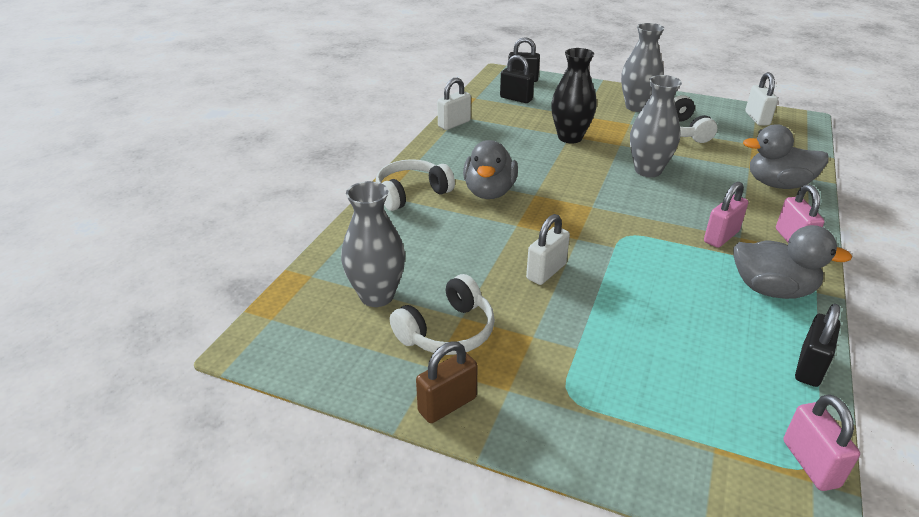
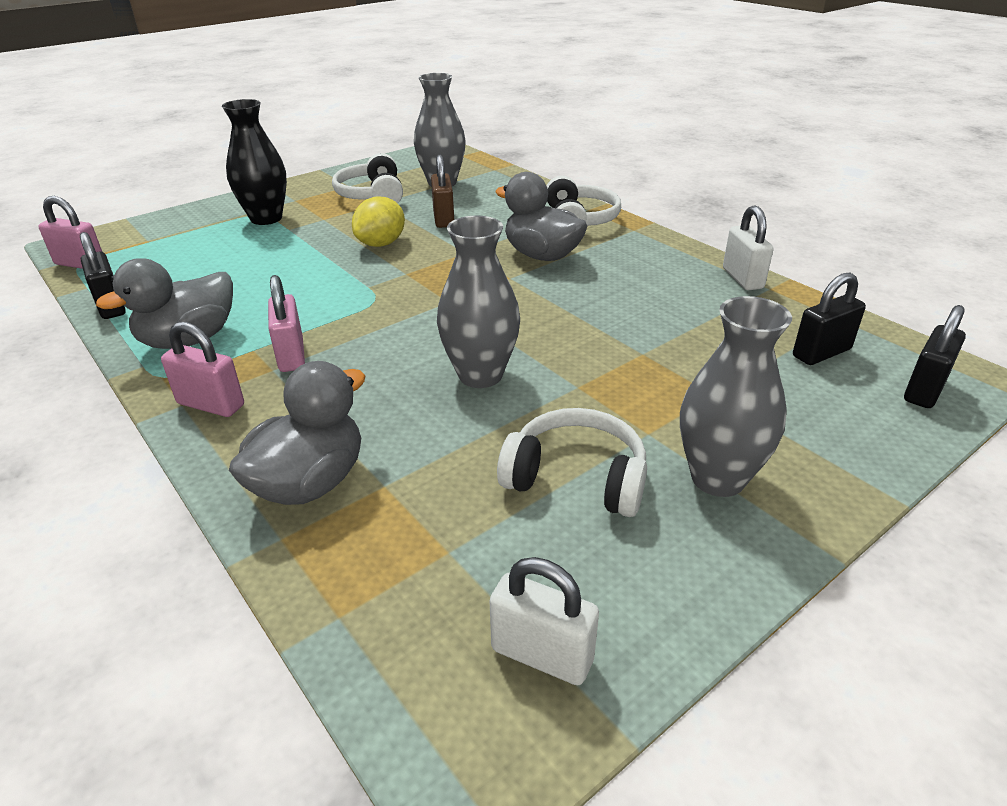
camera: 120 degrees right, 0 degrees up
brown padlock [416,341,478,423] -> brown padlock moved to [431,155,454,228]
white padlock [526,214,570,285] -> yellow lemon [352,196,405,247]
black vase [551,48,596,143] -> black vase moved to [222,99,287,225]

